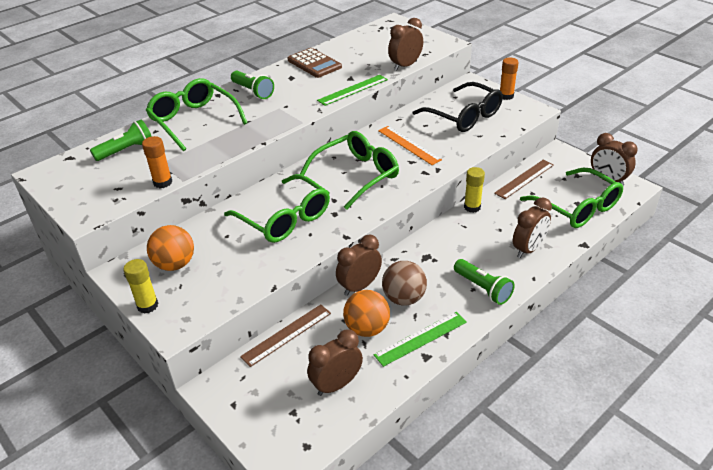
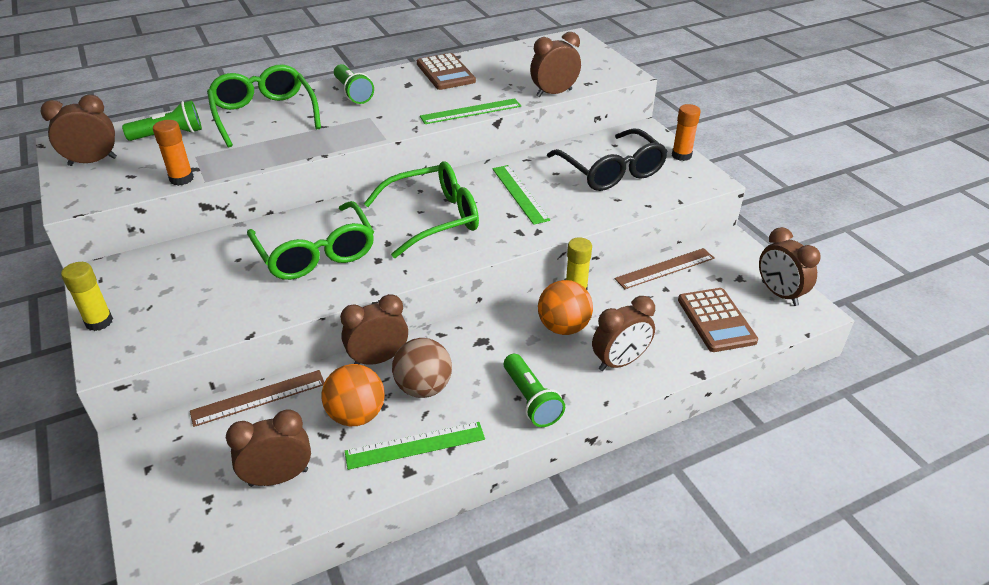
camera: 15 degrees right, 0 degrees up
orange ball [147,225,194,271] -> orange ball moved to [538,280,593,335]
orange ruler [378,126,442,165] -> green ruler [492,165,550,225]
green glasses [520,168,623,228] -> brown calculator [678,288,758,352]
none -> brown clock [41,95,117,166]

